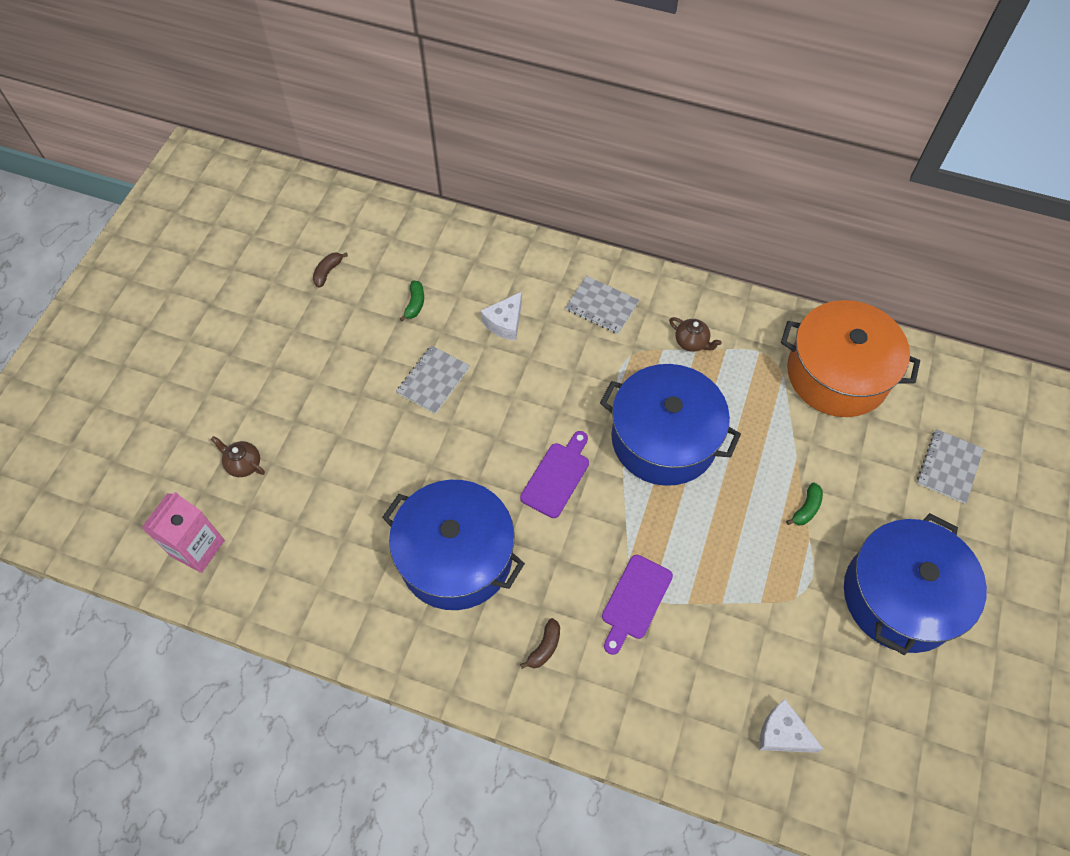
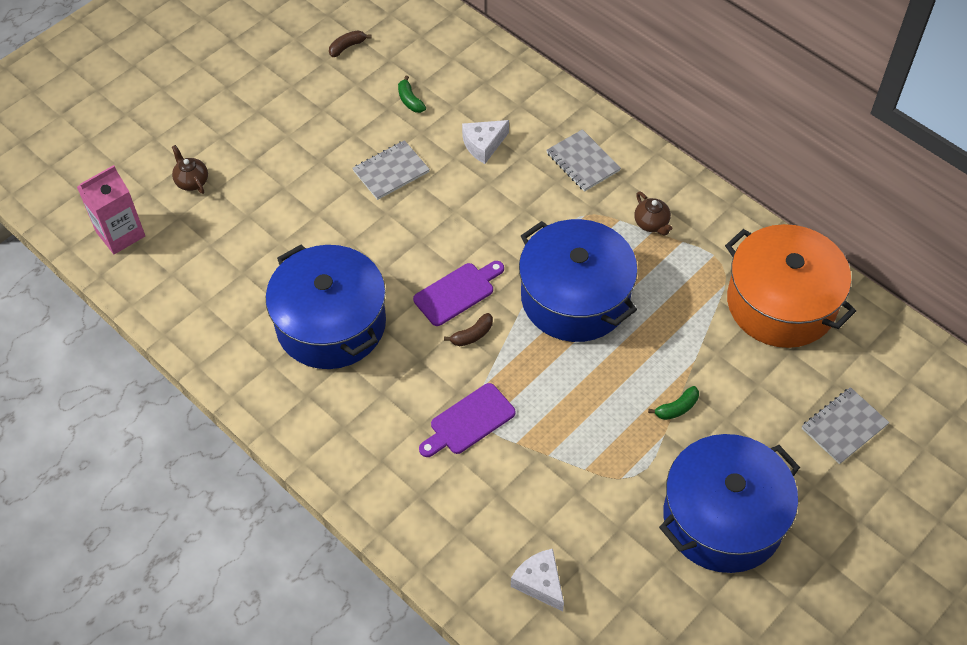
camera: 25 degrees right, 5 degrees down
green banana [400,281,424,321] -> green banana turned 120 degrees clockwise [398,76,426,113]
brown banana [520,618,560,669] -> brown banana moved to [444,313,493,346]

